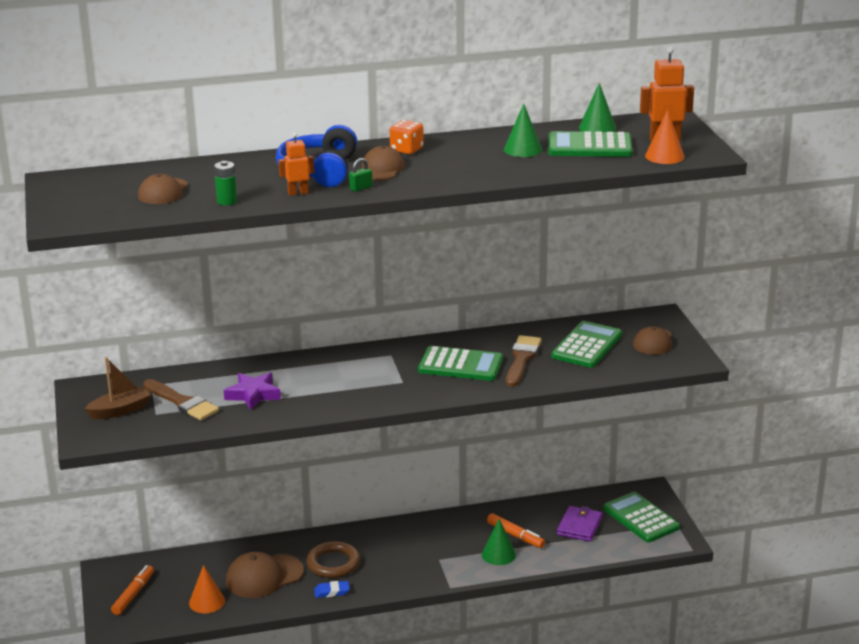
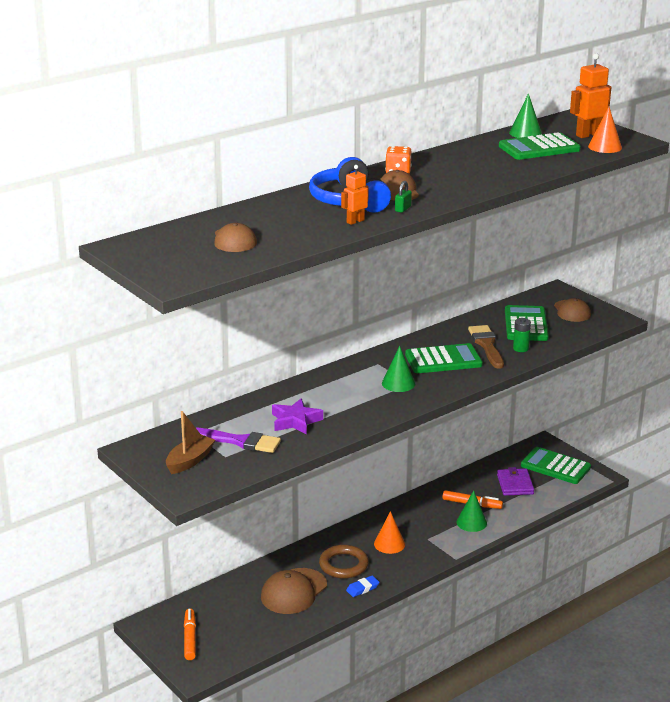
camera: 25 degrees left, 0 degrees up
brown brush [143,379,219,421] -> purple brush [196,428,281,453]
orange cone [189,565,225,613] -> orange cone moved to [374,511,405,554]
green battery [214,161,237,205] -> green battery moved to [513,318,531,352]
green cone [504,104,542,157] -> green cone moved to [382,346,415,392]

